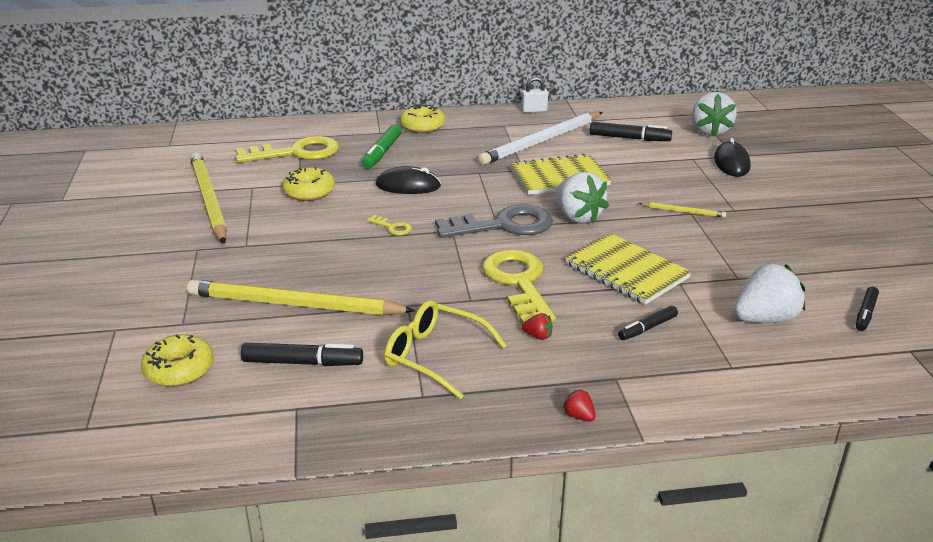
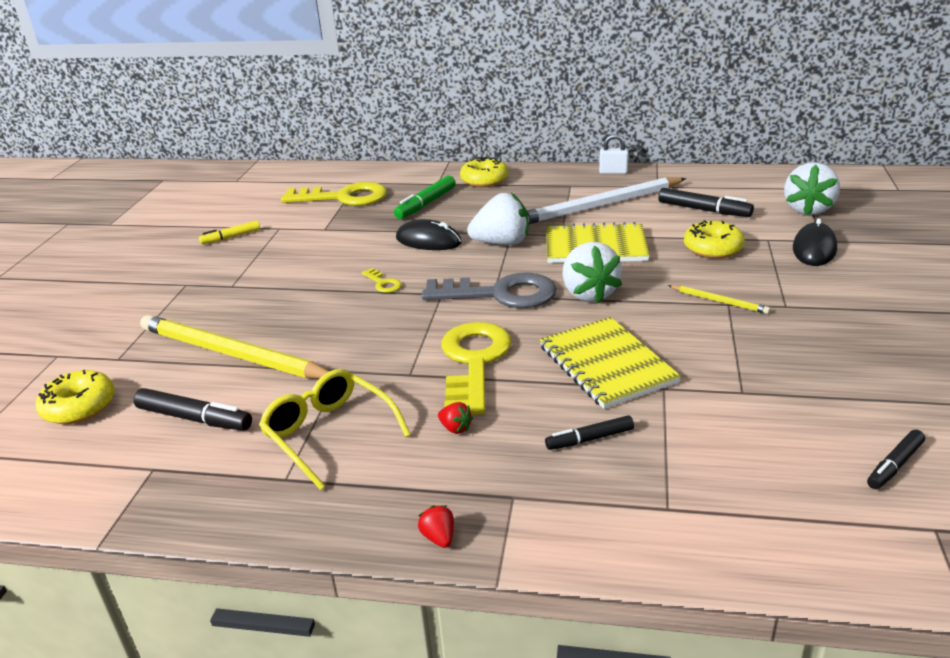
camera: 20 degrees right, 0 degrees up
yellow pencil [190,152,227,244] -> yellow marker [199,220,260,244]
yellow donut [282,167,335,201] -> yellow donut moved to [684,220,745,259]
white strawberry [734,263,805,323] -> white strawberry moved to [467,193,529,245]

